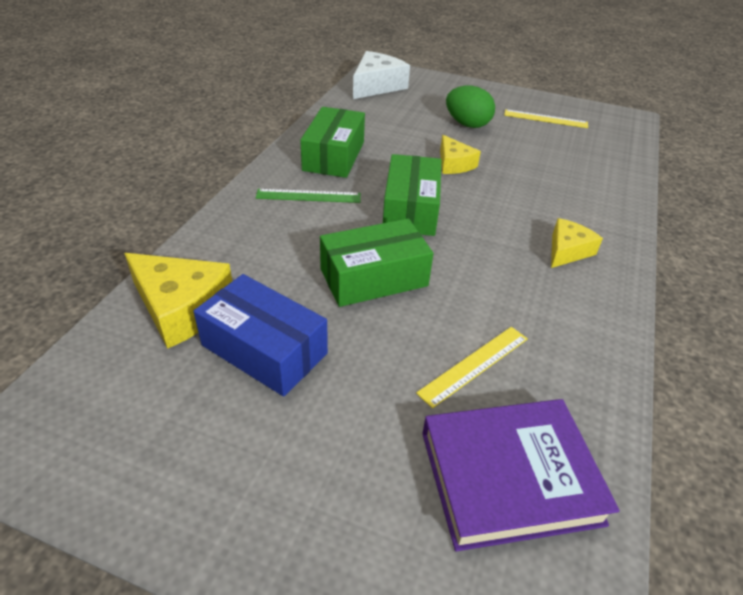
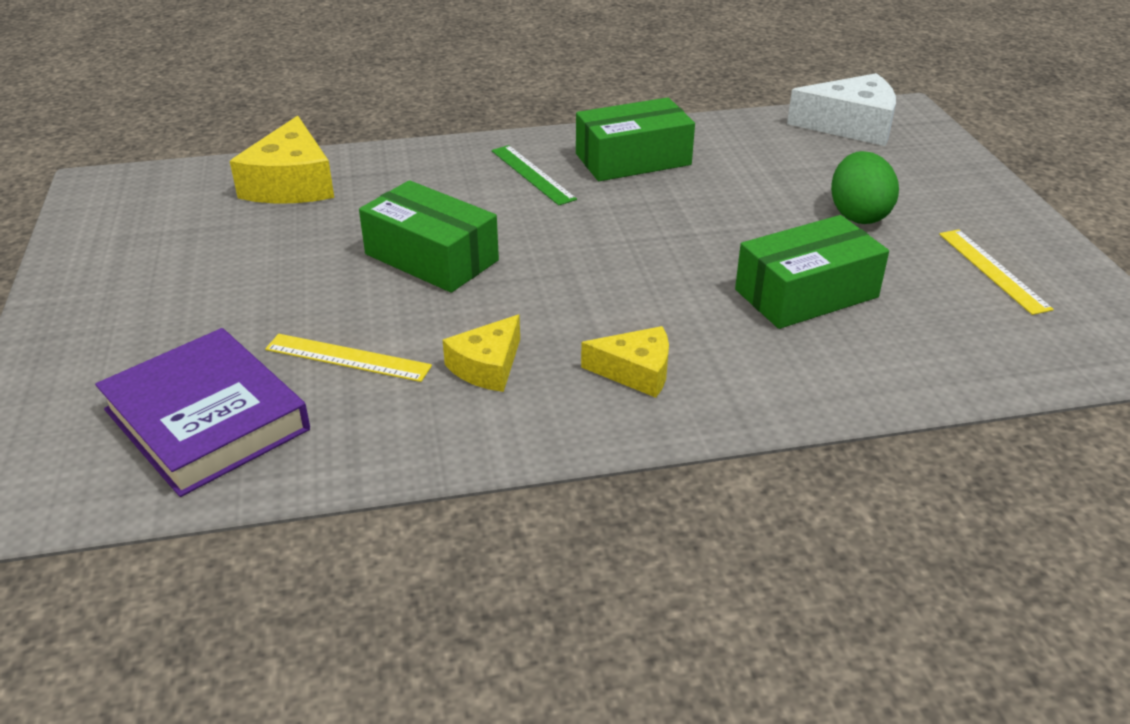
camera: 60 degrees right, 5 degrees down
blue box [193,274,328,397] -> none
green box [383,154,441,236] -> green box moved to [735,215,889,329]
yellow cheese [440,135,481,174] -> yellow cheese moved to [443,314,520,392]

